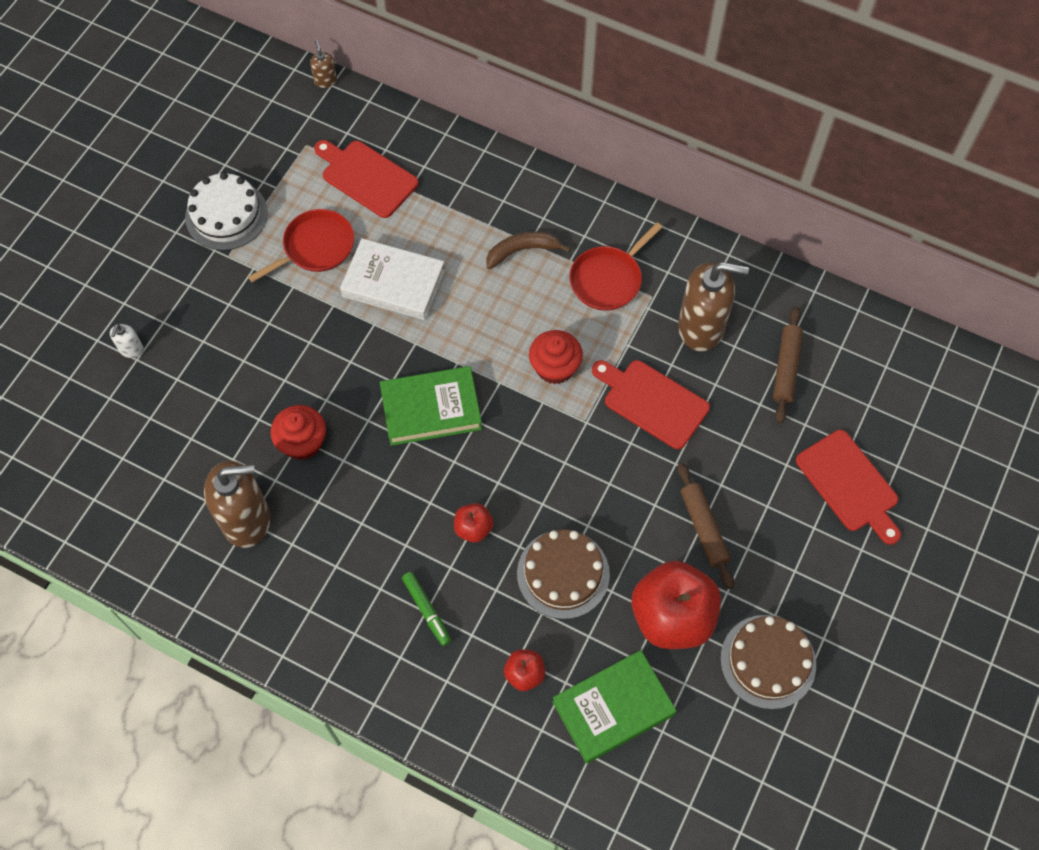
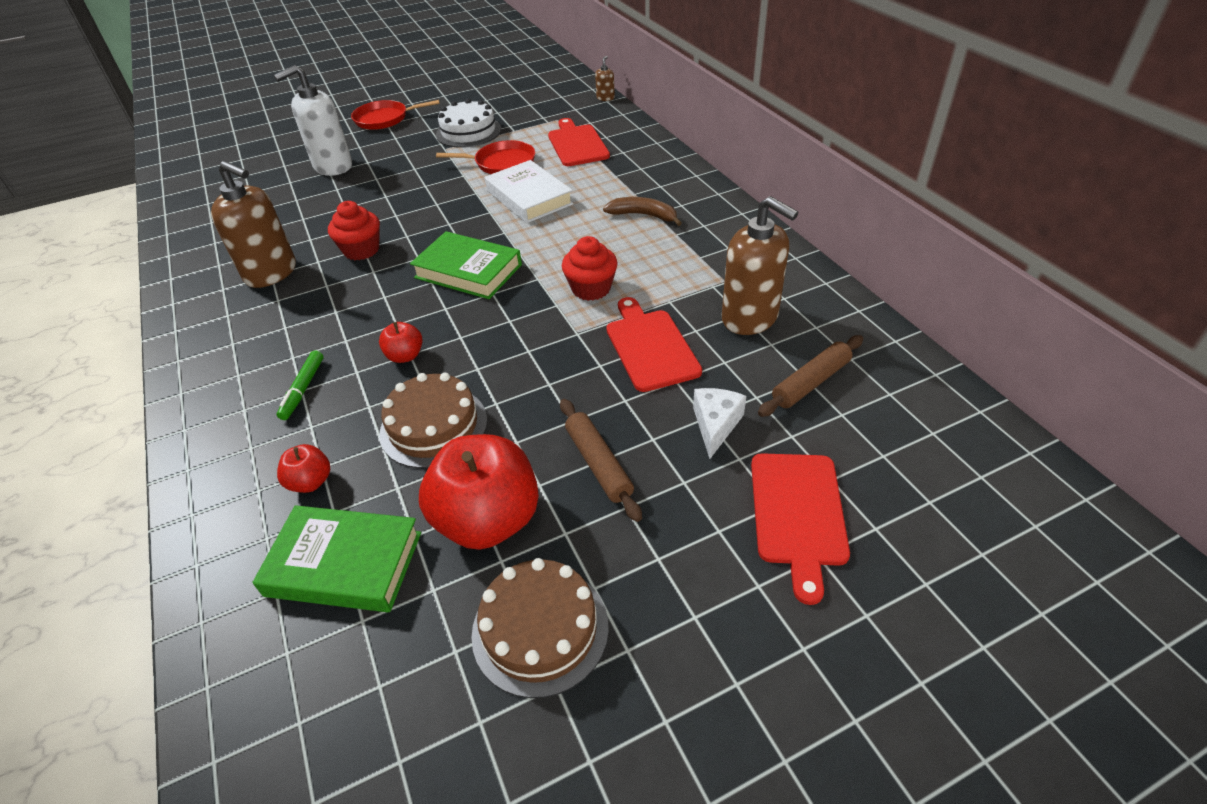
camera: 40 degrees right, 20 degrees down
white soap dispenser [110,324,144,358] -> white soap dispenser [274,65,352,176], size x2.29
red pan [569,223,662,311] -> red pan moved to [351,100,440,130]
brown rolling pin [677,463,734,589] -> brown rolling pin turned 45 degrees counterclockwise [560,399,642,522]
none -> white cheese [693,388,746,459]

